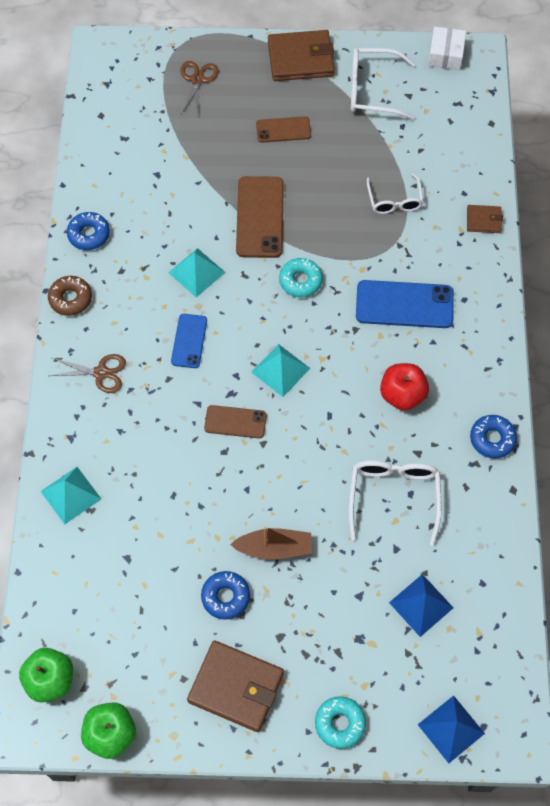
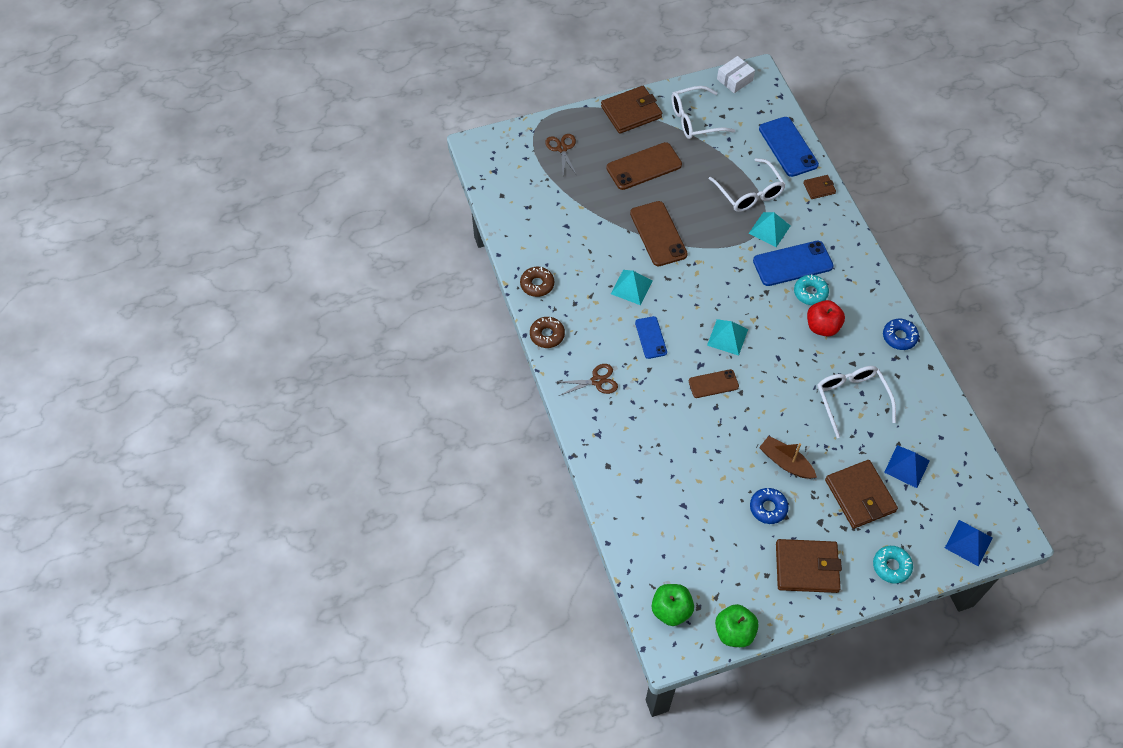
camera: 20 degrees left, 5 degrees down
turquoise pyramid [40,467,101,524] -> turquoise pyramid moved to [748,212,790,247]
blue donut [67,212,110,250] -> brown donut [520,267,554,297]
brown boat [230,526,312,560] -> brown boat turned 120 degrees counterclockwise [759,436,817,479]
brown phone [256,116,311,143] -> brown phone [606,142,682,190], size x1.68
turquoise donut [279,258,323,297] -> turquoise donut moved to [794,275,829,305]
white glasses [367,173,423,214] -> white glasses [709,158,786,212], size x1.51
white box [428,27,466,70] -> white box turned 60 degrees clockwise [717,56,755,93]
none -> blue phone [759,117,819,177]
none -> brown wallet [825,460,898,529]

